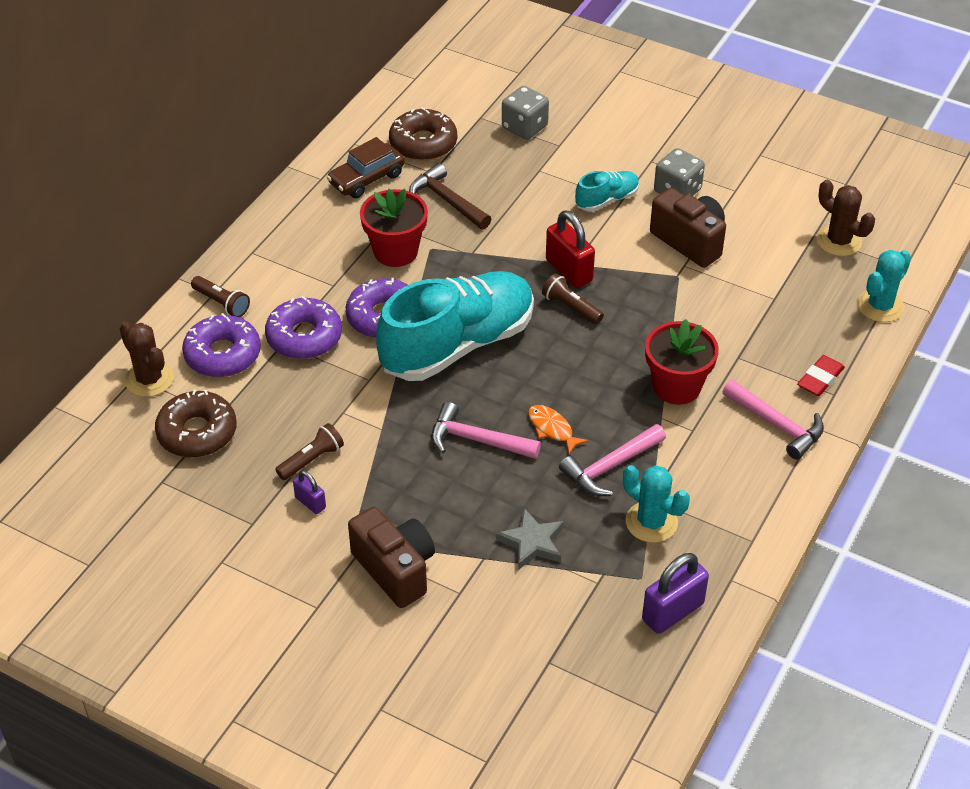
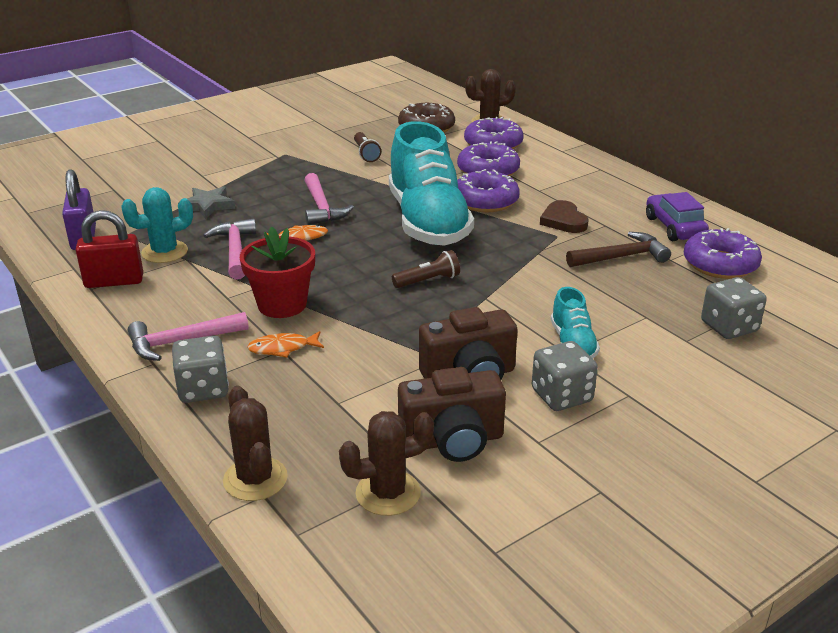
camera: 115 degrees right, 15 degrees down
brown flashlight [191,276,250,317] -> none
purple padlock [293,470,326,514] -> none
brown car [327,137,404,198] -> purple car [646,192,709,241]
brown camera [348,507,435,608] -> brown camera moved to [398,367,506,462]
red flower pot [360,189,428,267] -> brown heart [540,200,589,233]
brown donut [389,107,457,161] -> purple donut [684,228,762,279]
pink hammer [431,402,541,459] -> pink hammer turned 120 degrees clockwise [304,173,354,225]
red padlock [546,210,595,288] -> red padlock moved to [76,210,143,288]
red eraser [797,355,845,396] -> grey dice [172,336,229,403]
turquoise cactus [857,250,911,322] -> brown cactus [223,386,288,501]
none -> orange fish [247,331,324,358]

